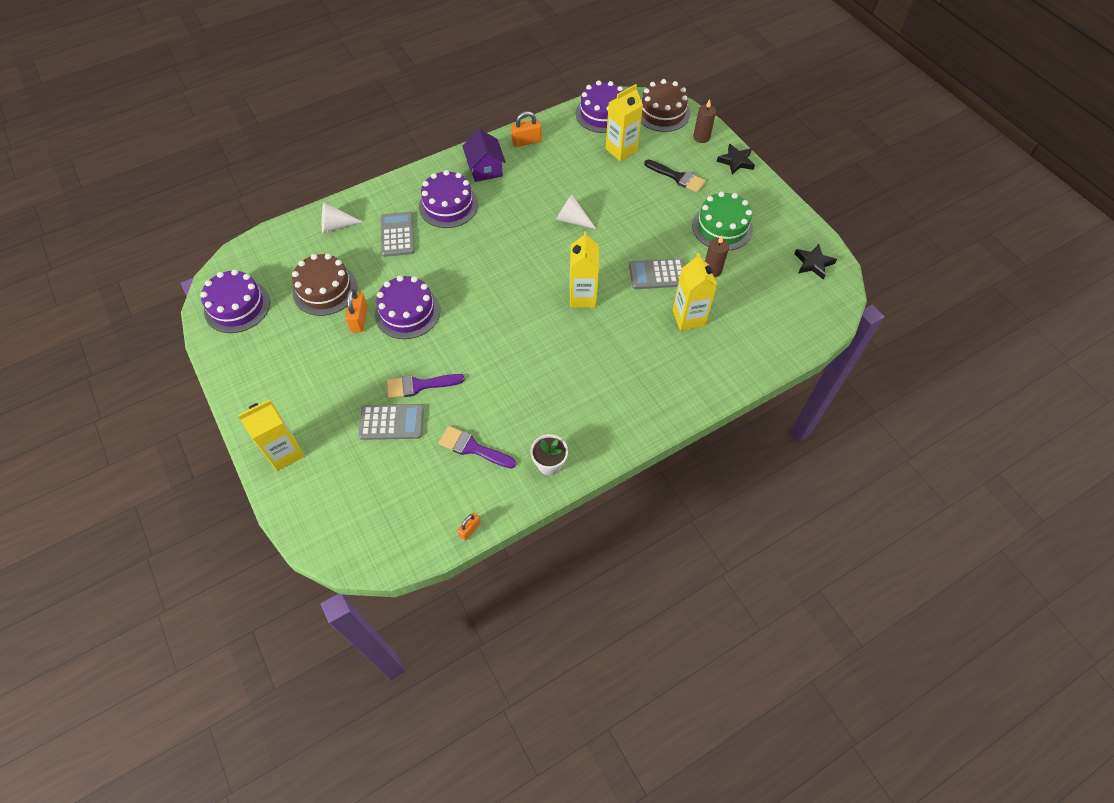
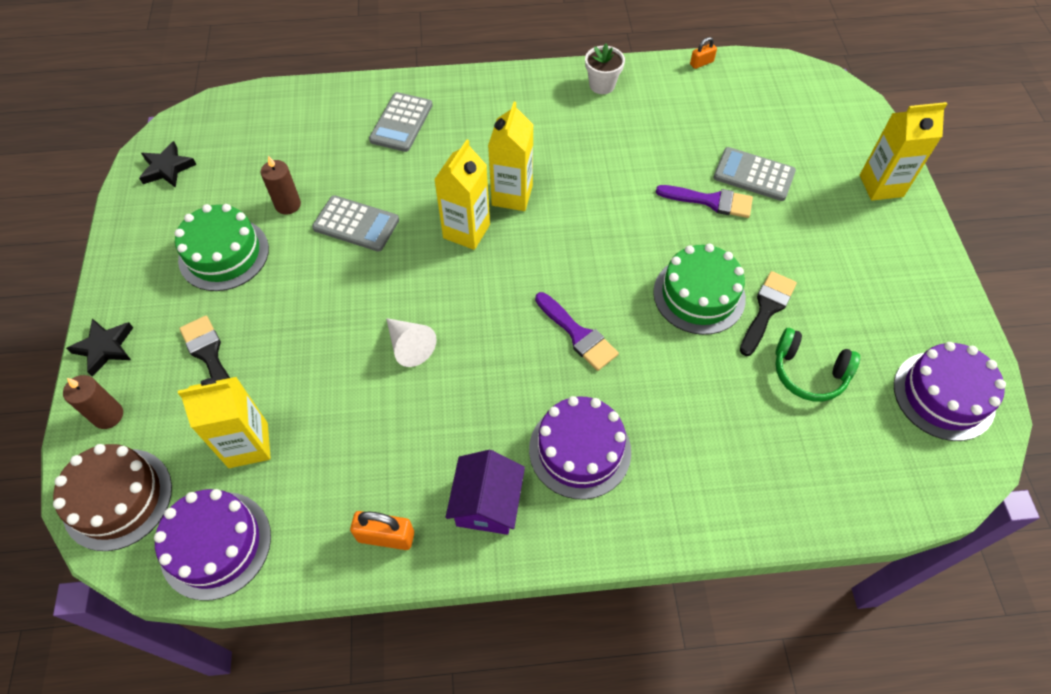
camera: 155 degrees left, 0 degrees up
brown cake [292,254,357,316] -> green headphones [775,328,860,402]
white cone [322,203,363,233] -> none
orange padlock [345,289,368,333] -> black brush [740,271,797,356]
purple cake [375,275,440,339] -> green cake [653,244,746,335]
grey calculator [381,212,415,257] -> grey calculator moved to [369,92,433,152]
purple brush [439,426,516,469] -> purple brush moved to [535,292,619,371]
yellow carton [673,253,717,331] -> yellow carton moved to [488,102,534,211]

